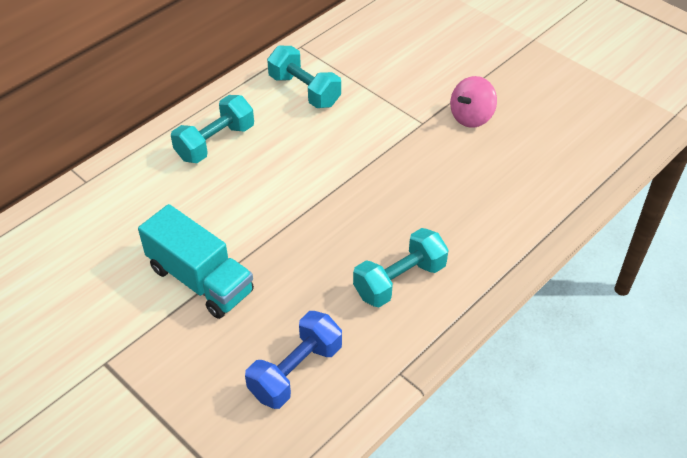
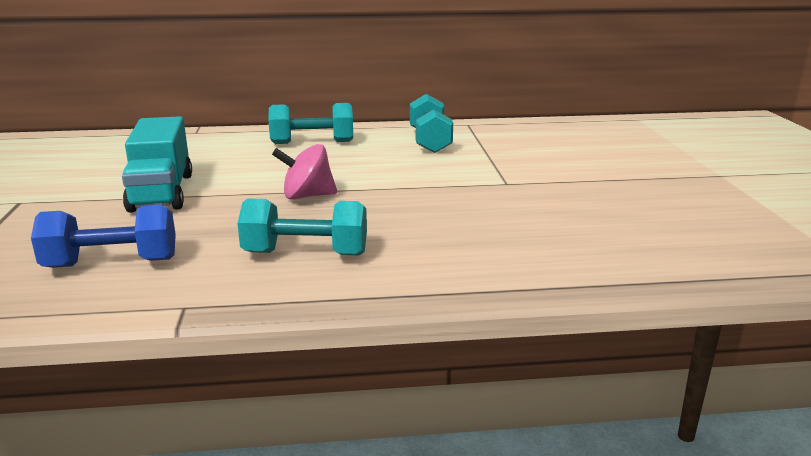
camera: 40 degrees right, 25 degrees down
pink spinning top [450,76,497,128] -> pink spinning top moved to [272,144,337,200]

